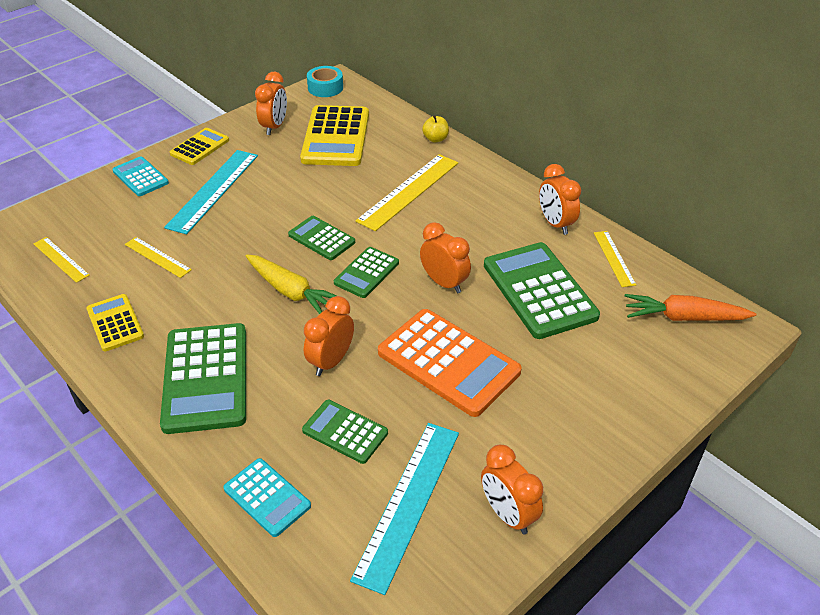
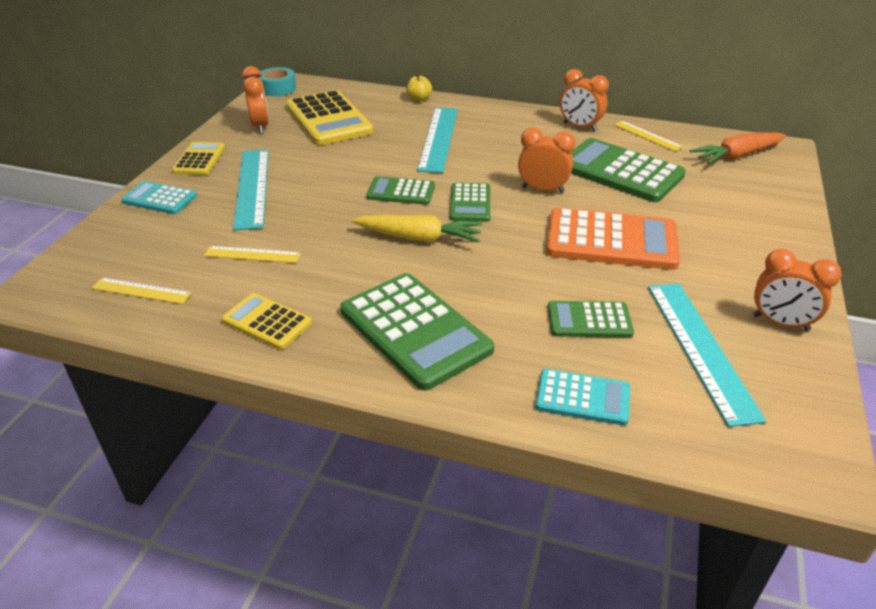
camera: 30 degrees left, 5 degrees down
orange clock [304,296,354,376] -> none
yellow ruler [355,154,458,231] -> turquoise ruler [417,108,458,173]

